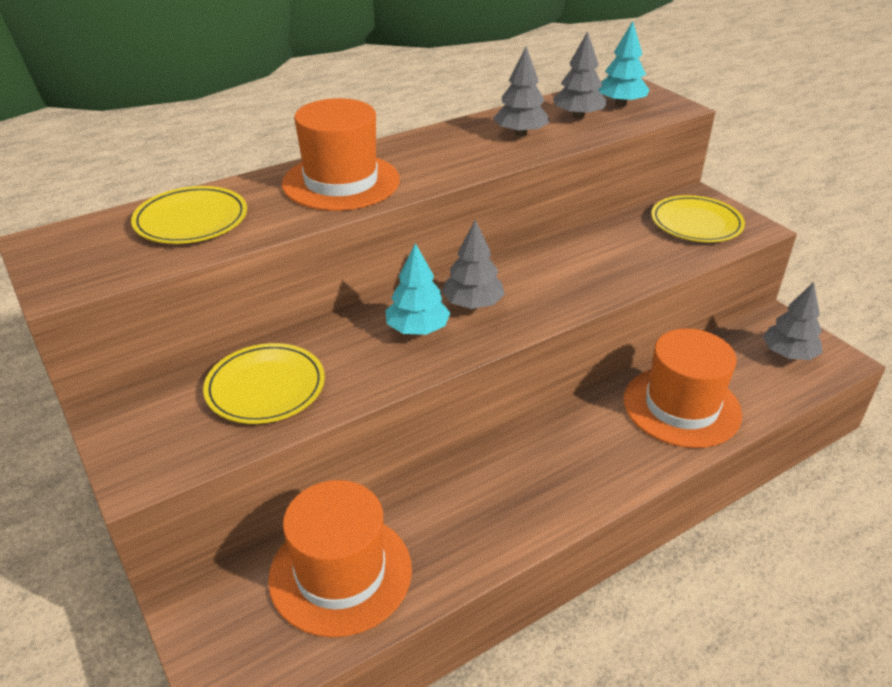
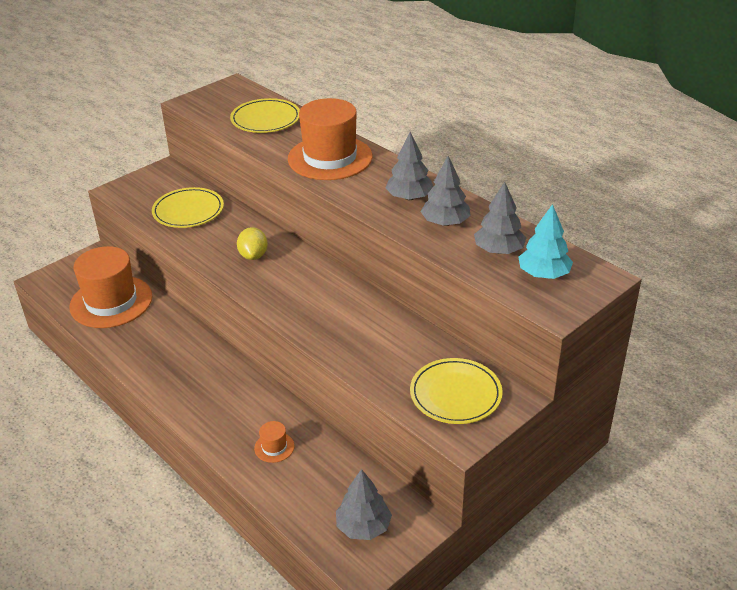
camera: 80 degrees right, 0 degrees up
turquoise tree [385,243,450,335] -> yellow lemon [237,227,268,260]
grey tree [442,220,505,309] -> grey tree moved to [385,132,433,200]
orange hat [624,328,742,448] -> orange hat [254,421,294,463], size x0.41

